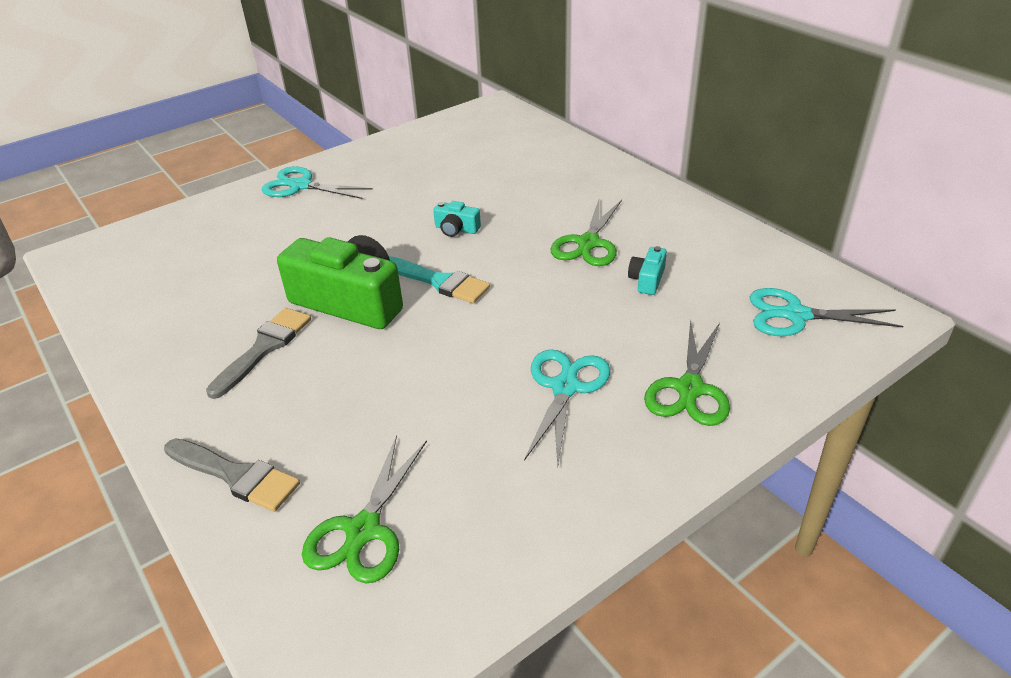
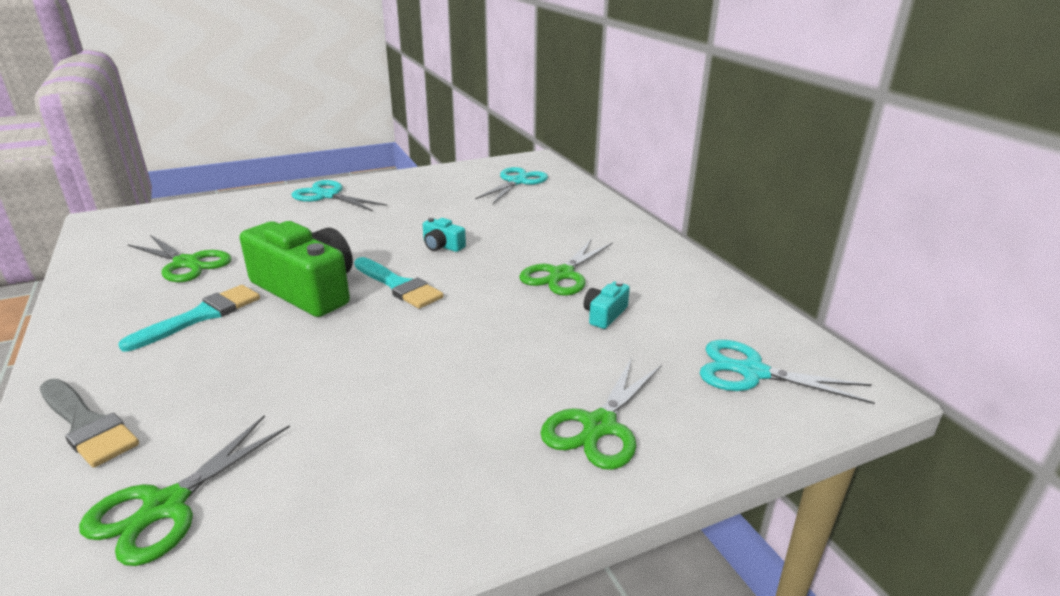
camera: 10 degrees right, 10 degrees down
grey brush [206,308,311,399] -> turquoise brush [118,285,260,351]
turquoise scissors [524,349,610,467] -> turquoise scissors moved to [475,167,548,204]
none -> green scissors [128,235,232,282]

